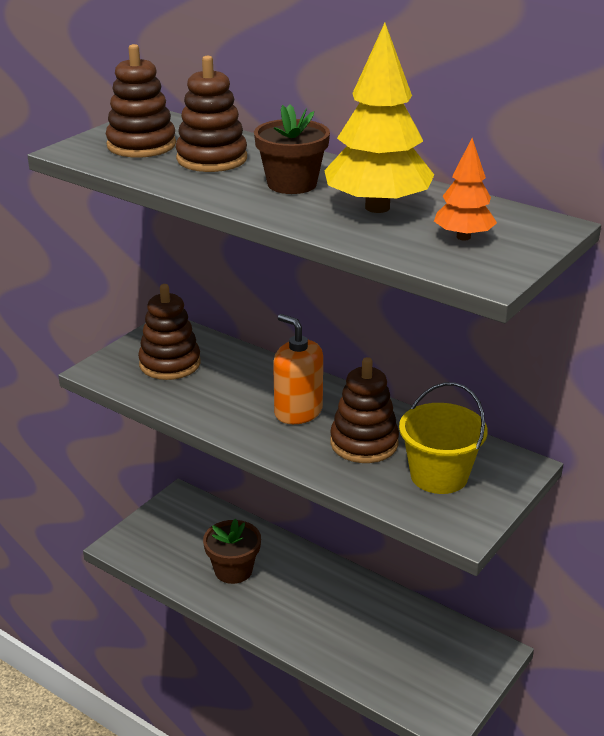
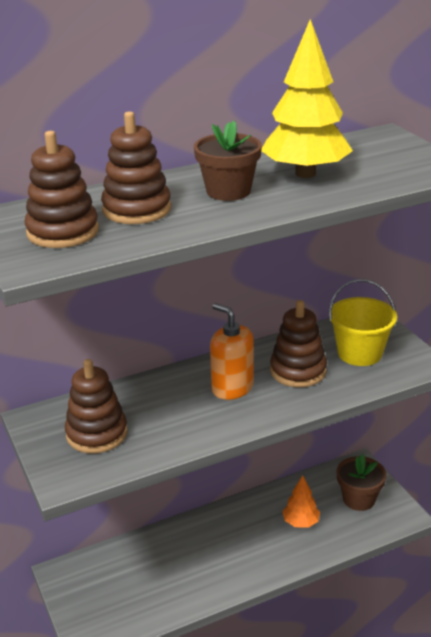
camera: 60 degrees left, 0 degrees up
brown flower pot [203,519,261,584] -> brown flower pot moved to [337,454,386,511]
orange soap dispenser [273,314,323,424] -> orange soap dispenser turned 60 degrees clockwise [210,303,254,400]
orange tree [434,138,497,240] -> orange tree moved to [282,475,320,528]

